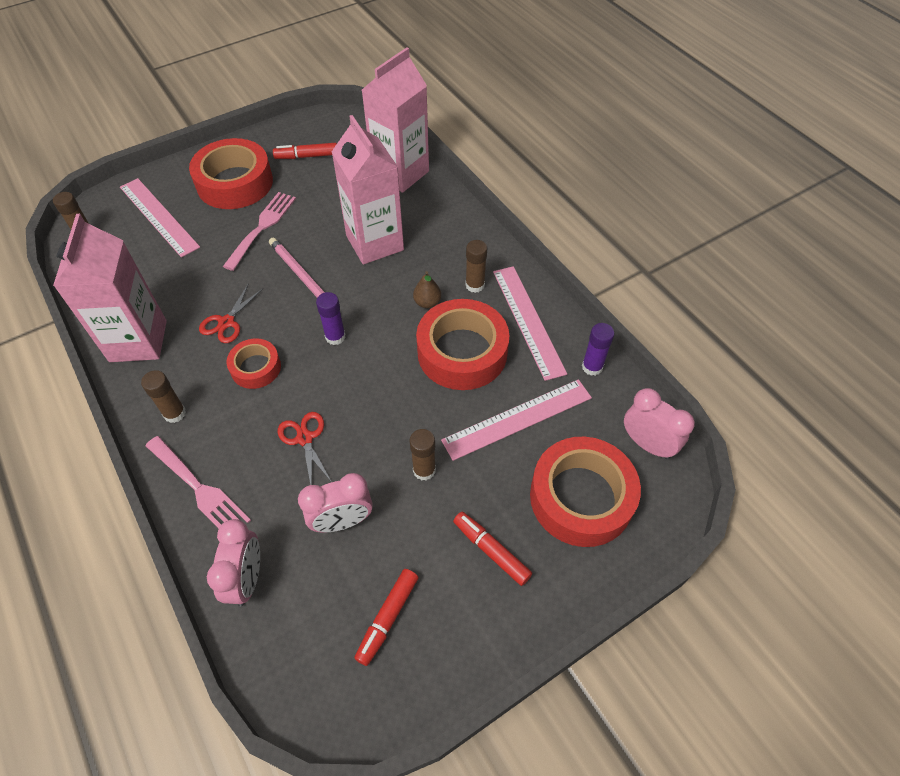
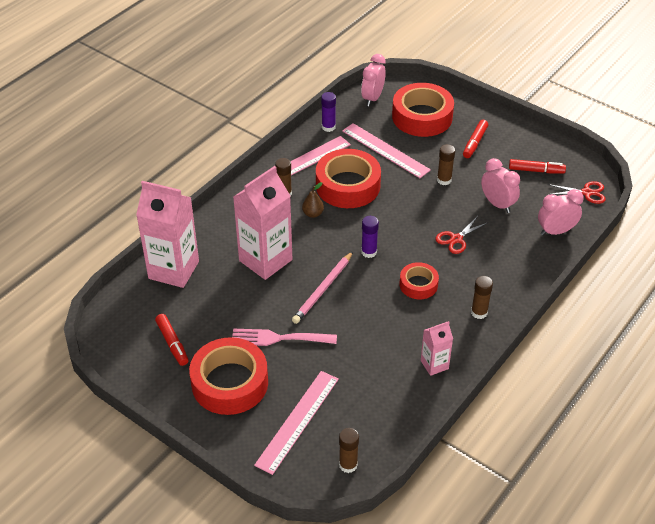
camera: 110 degrees left, 10 degrees down
pink carton [53,214,167,362] -> pink carton [421,321,453,376], size x0.50
pink fork [146,436,251,528] -> none
red scissors [199,283,263,343] -> red scissors moved to [548,181,606,204]

